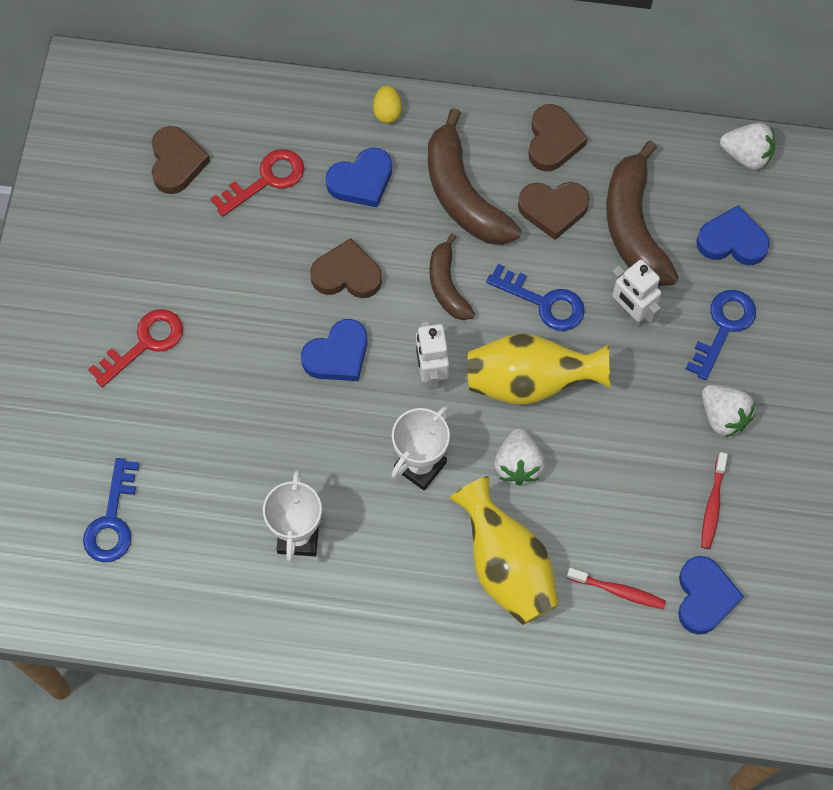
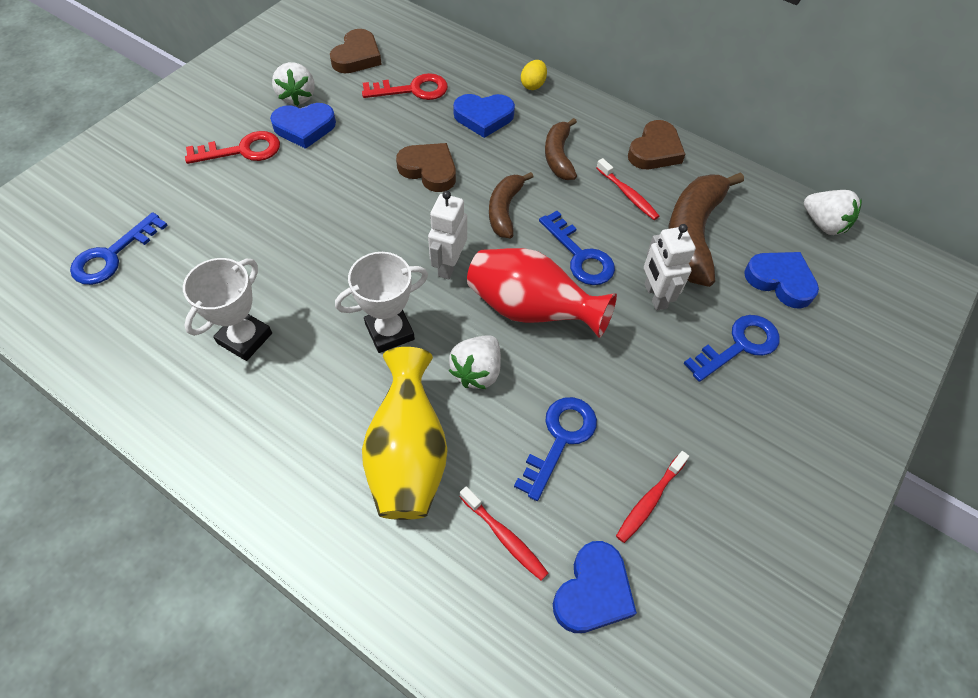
camera: 25 degrees right, 10 degrees down
blue heart [301,319,367,381] -> blue heart moved to [270,103,336,149]
brown banana [428,108,521,245] -> brown banana [545,118,577,180], size x0.59
yellow vase [468,333,610,405] -> red vase [467,248,617,338]
brown heart [518,182,589,240] -> red toothbrush [596,158,659,220]
white strawberry [702,385,755,438] -> white strawberry moved to [272,62,315,106]
none -> blue key [514,397,597,501]

